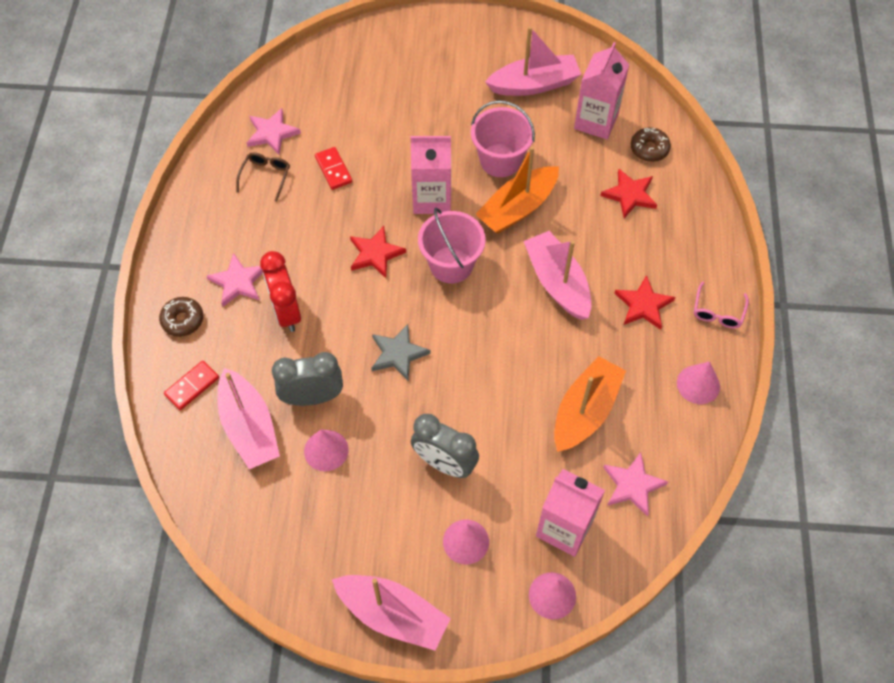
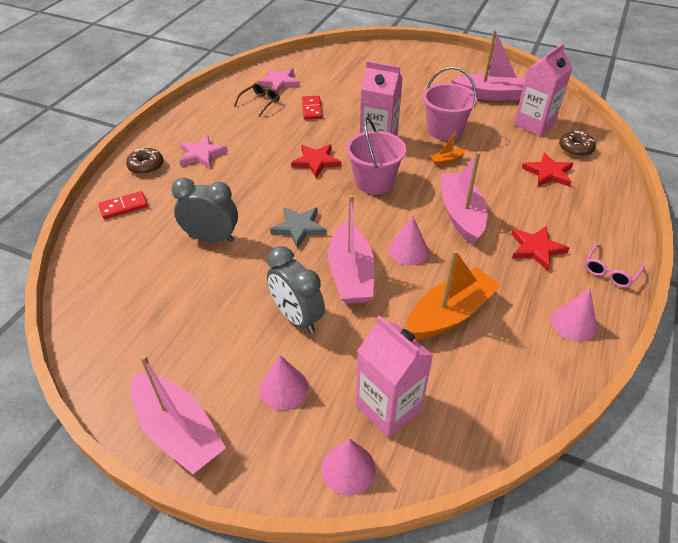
camera: 20 degrees right, 15 degrees down
pink boat [218,368,280,469] -> pink boat moved to [328,195,375,304]
red clock [260,251,301,332] -> none
pink cone [304,430,348,471] -> pink cone moved to [389,215,428,265]
orange boat [475,146,559,234] -> orange boat [430,131,466,166], size x0.44
pink star [603,452,668,516] -> none

